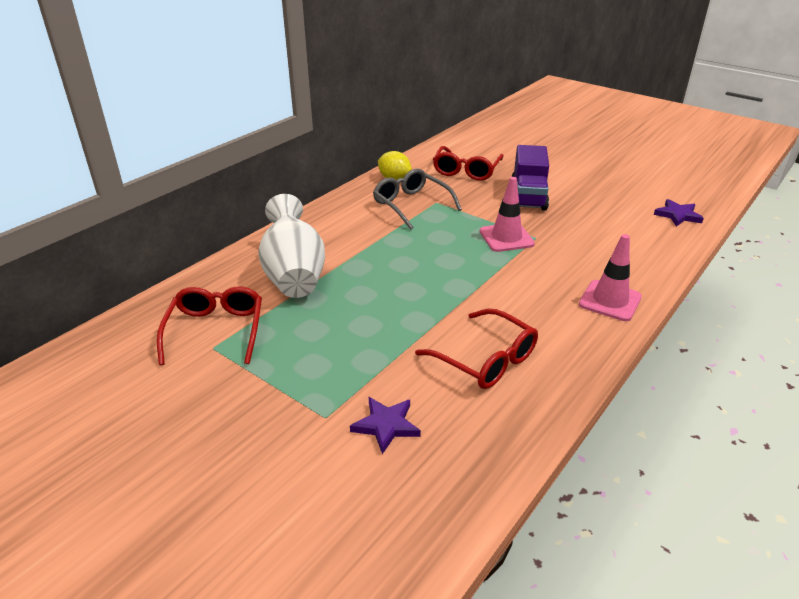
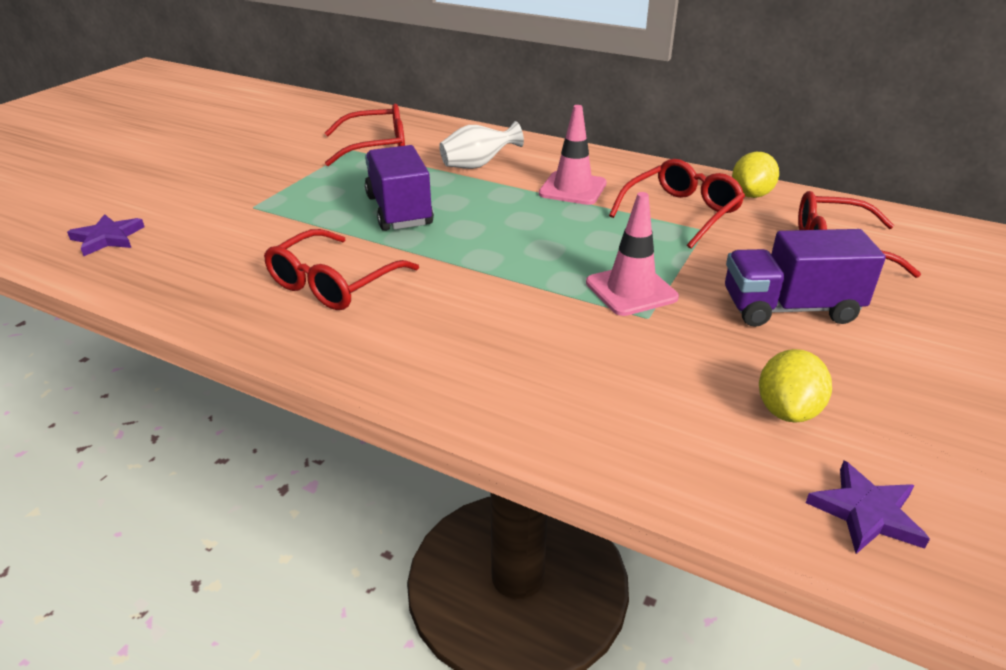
camera: 80 degrees right, 0 degrees up
white vase [258,194,325,298] -> white vase [439,121,524,169], size x0.60
purple star [350,397,421,454] -> purple star moved to [67,214,145,256]
grey glasses [373,169,462,230] -> red glasses [609,159,745,249]
pink traffic cone [579,234,642,321] -> pink traffic cone moved to [539,105,607,205]
none -> purple truck [365,145,434,231]
none -> yellow lemon [759,349,832,423]

